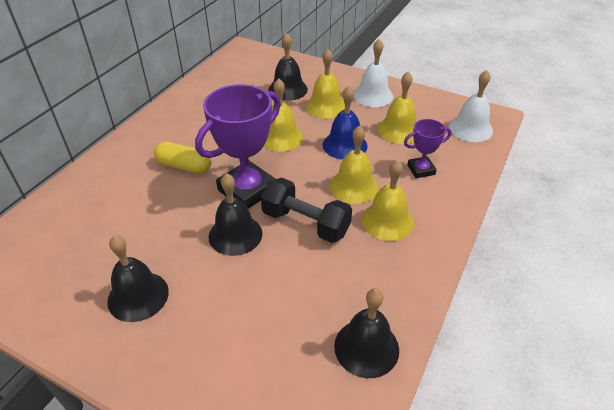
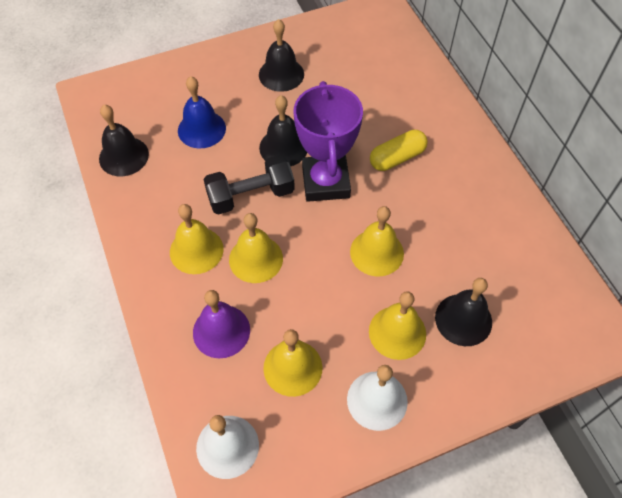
camera: 130 degrees right, 15 degrees up
blue bell [323,86,367,159] -> blue bell moved to [178,76,226,148]
purple trophy [404,119,452,178] -> purple bell [193,290,250,358]

